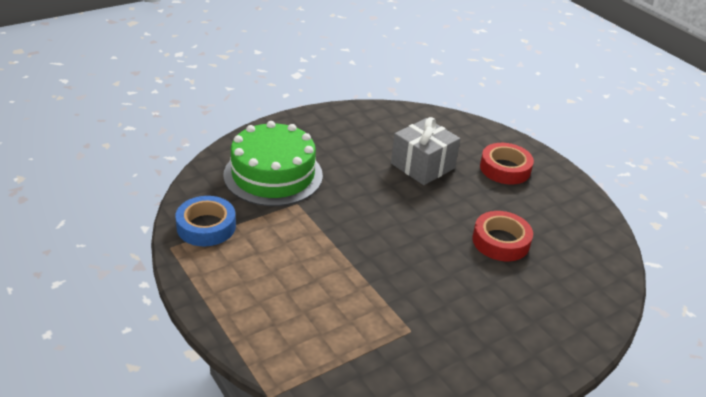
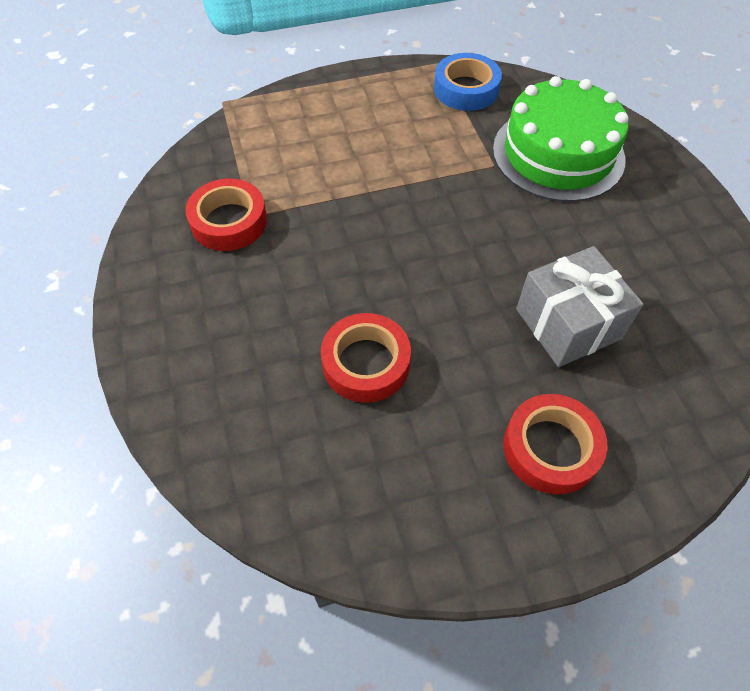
camera: 110 degrees right, 20 degrees up
none -> red tape [185,178,267,251]

